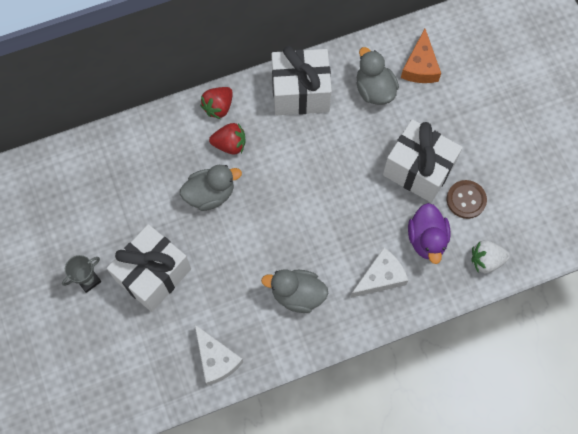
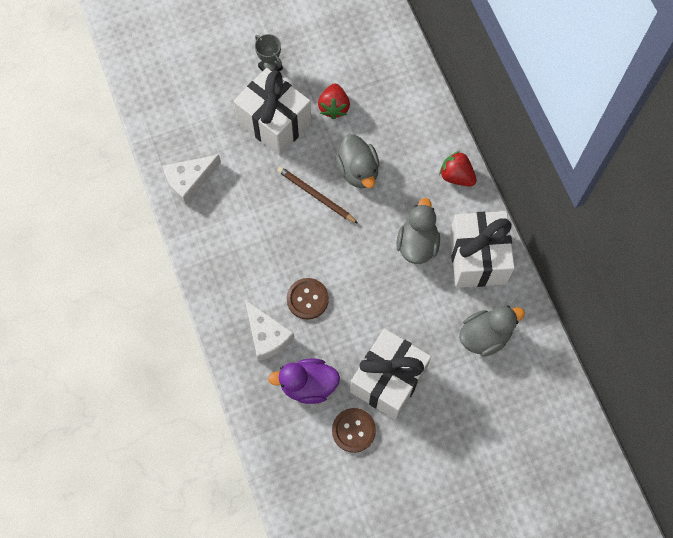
camera: 90 degrees right, 0 degrees up
red strawberry [209,123,246,154] -> red strawberry moved to [318,84,350,119]
grey duck [261,269,328,313] -> grey duck moved to [396,198,440,264]
orange cheese [401,29,441,83] -> none
white strawberry [471,240,510,273] -> none
none -> brown pencil [277,166,358,224]
none -> brown button [287,278,329,320]

